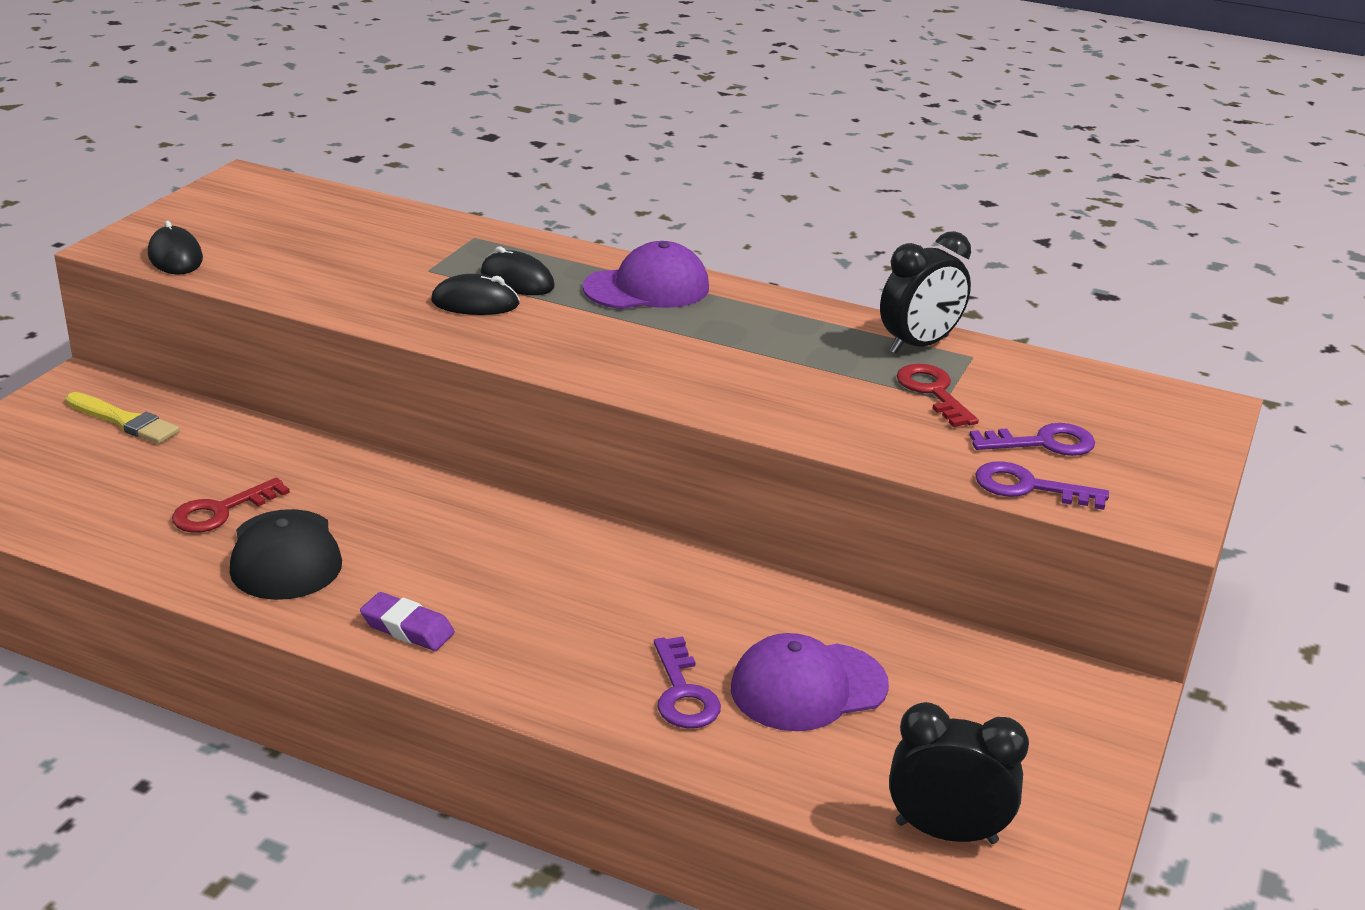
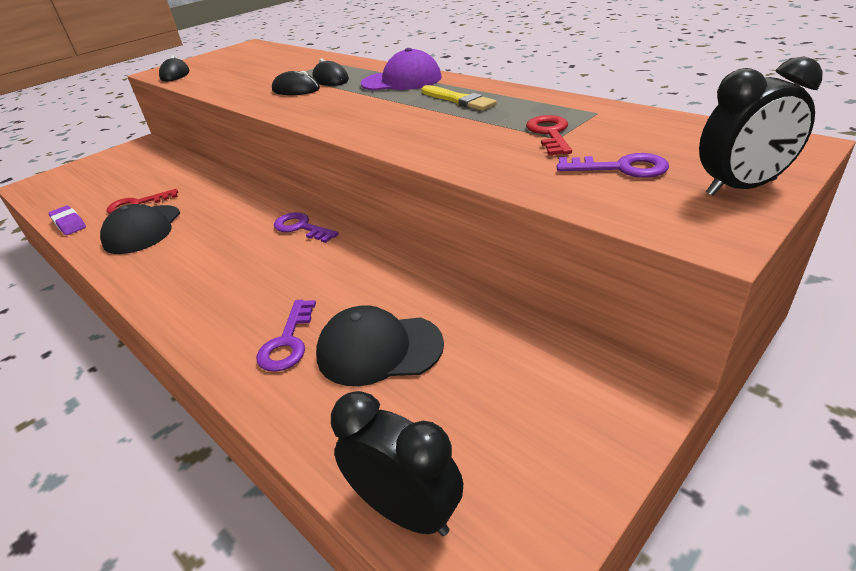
camera: 25 degrees right, 5 degrees up
yellow brush [66,392,180,444] -> yellow brush moved to [421,85,497,111]
purple eraser [360,592,455,651] -> purple eraser moved to [48,205,86,235]
purple cap [731,633,889,731] -> black cap [316,305,444,386]
black clock [880,231,971,354] -> black clock moved to [699,57,823,196]
purple key [975,461,1109,510] -> purple key moved to [274,212,339,243]

